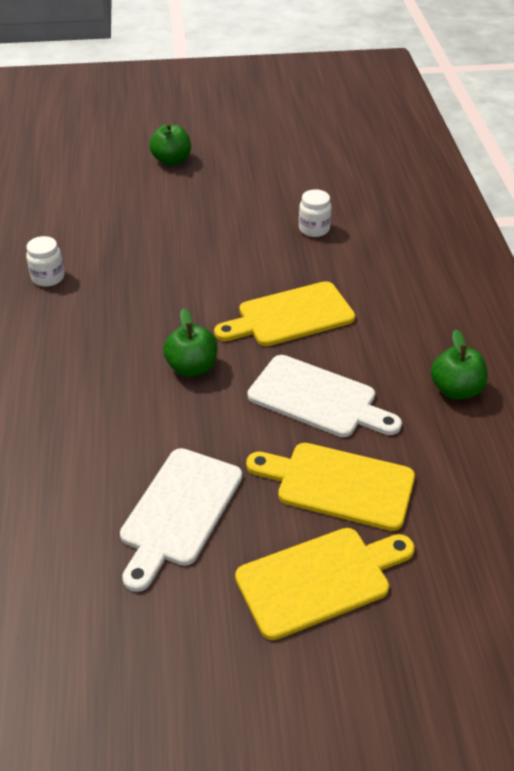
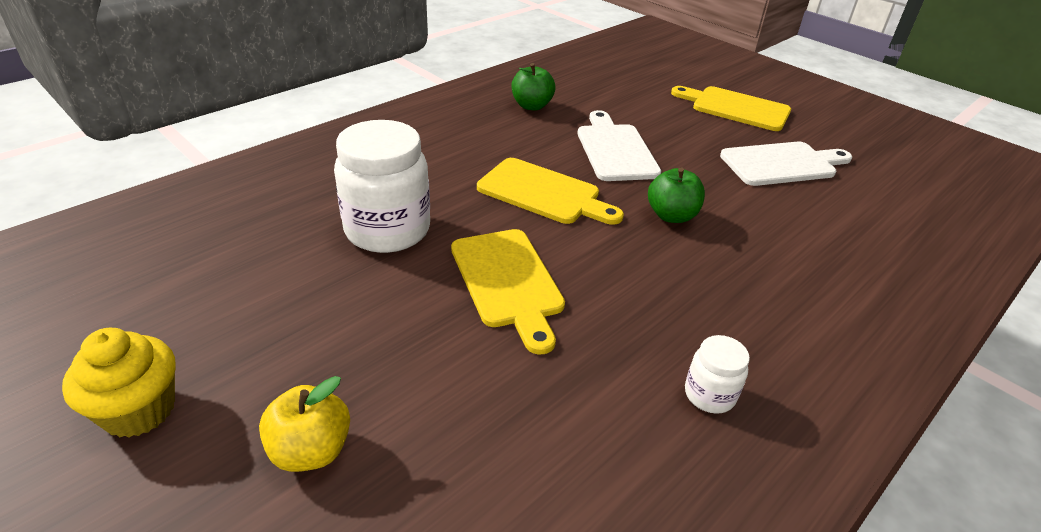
camera: 130 degrees left, 5 degrees down
green apple [149,123,191,166] -> yellow apple [259,376,350,472]
yellow cutting board [246,443,415,531] -> yellow cutting board moved to [451,229,565,355]
white jar [299,189,331,237] -> white jar [334,120,430,253], size x2.10
none -> yellow cupcake [62,328,176,438]

